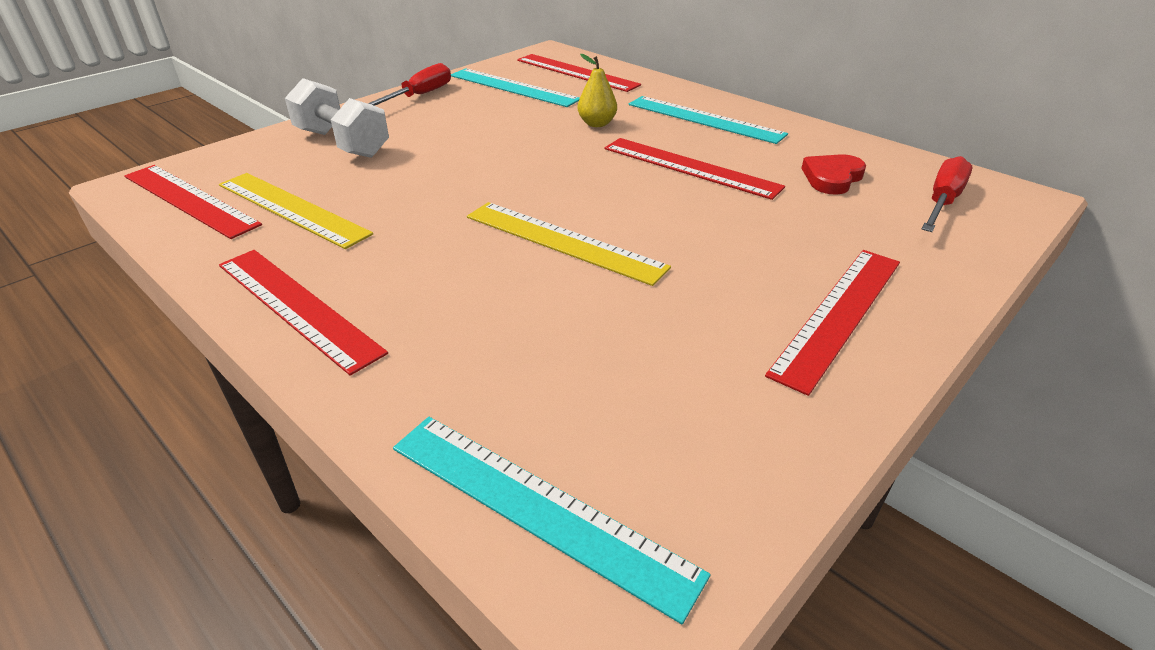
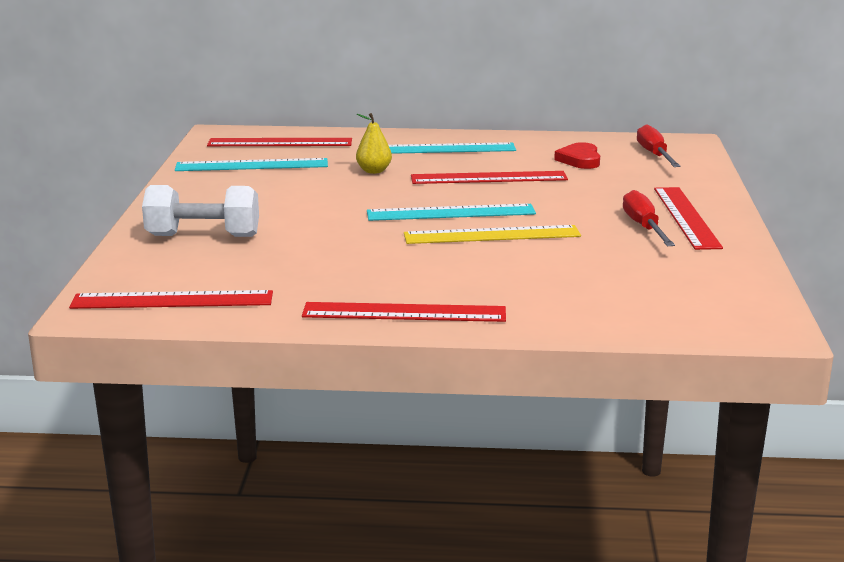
camera: 40 degrees left, 15 degrees down
yellow ruler [219,173,373,249] -> none
red screwdriver [368,63,451,106] -> red screwdriver moved to [623,190,675,246]
turquoise ruler [393,417,711,624] -> turquoise ruler moved to [367,204,536,221]

